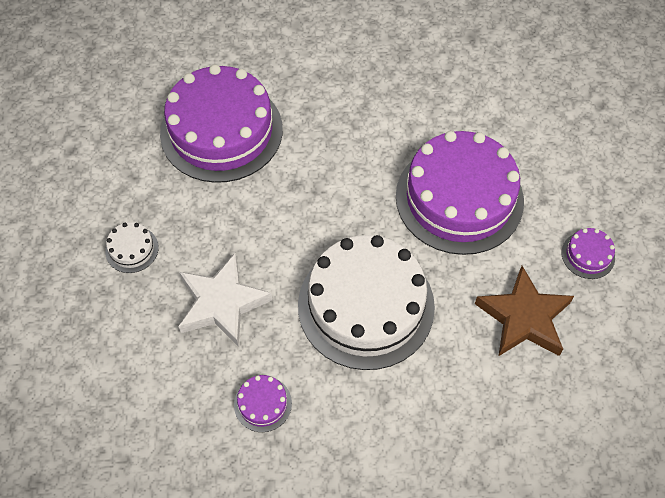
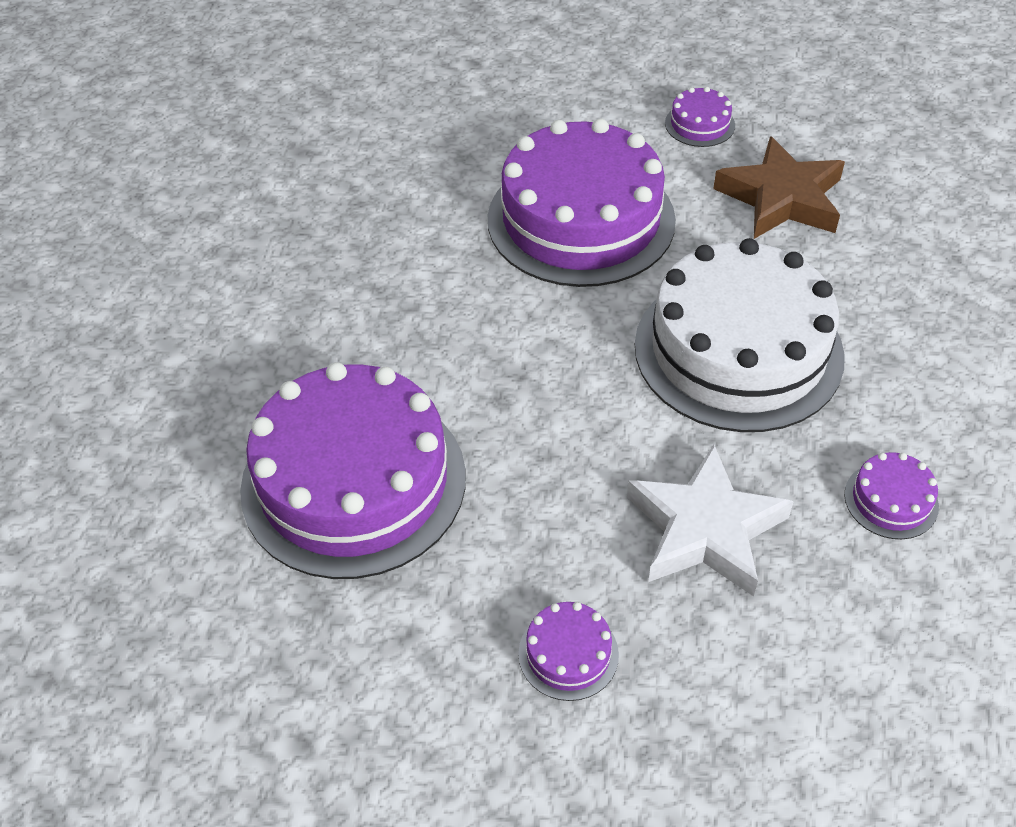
camera: 75 degrees left, 10 degrees down
white cake [105,222,159,273] -> purple cake [518,602,619,701]

